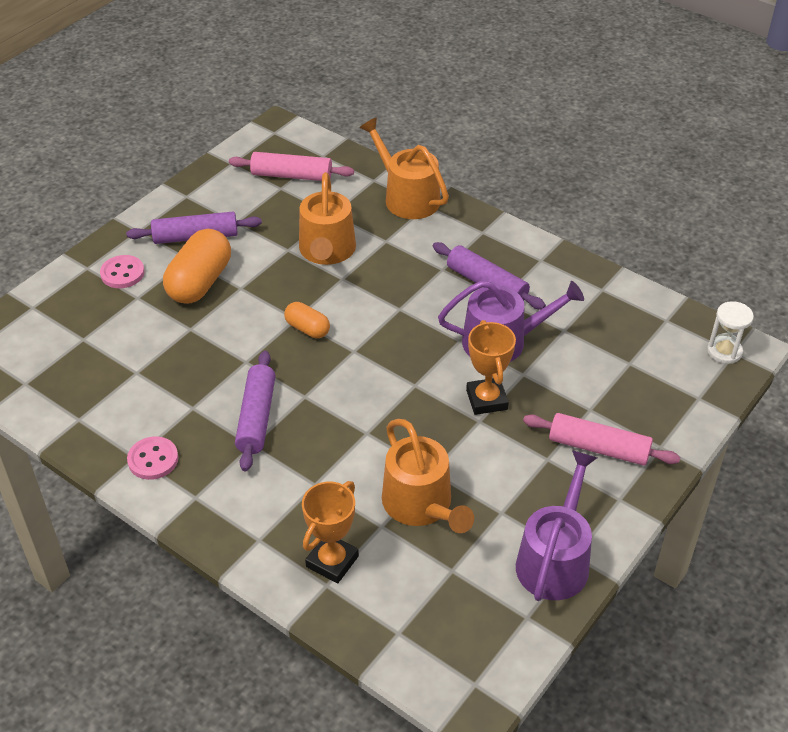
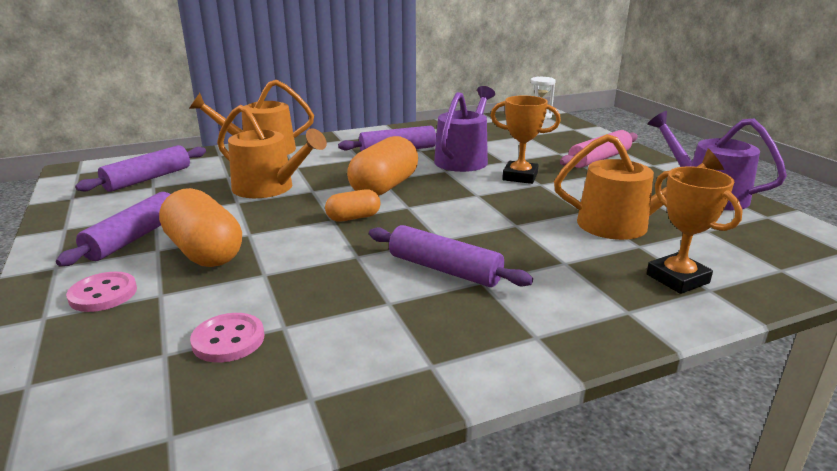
camera: 60 degrees left, 20 degrees down
pink button [127,436,178,480] -> pink button moved to [190,313,264,363]
pink rolling pin [229,152,354,181] -> purple rolling pin [75,145,206,192]
none -> orange capsule [347,136,418,196]

